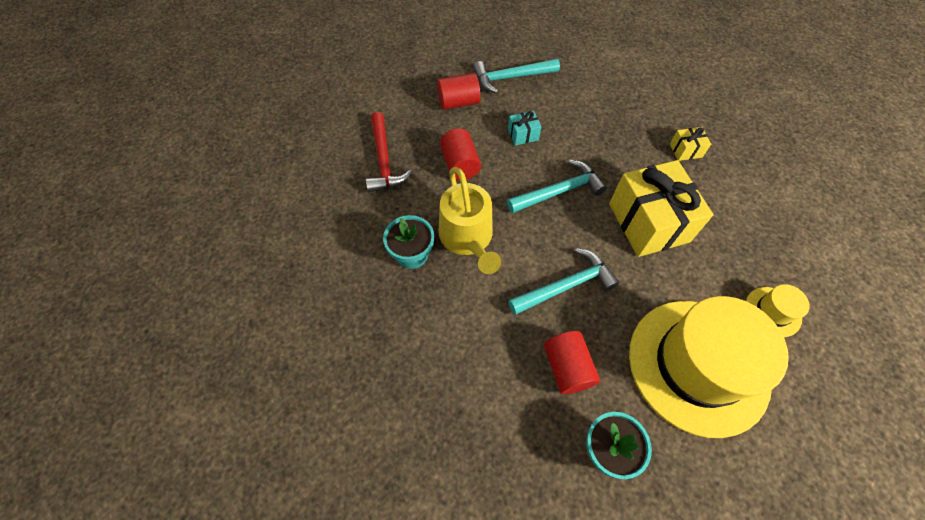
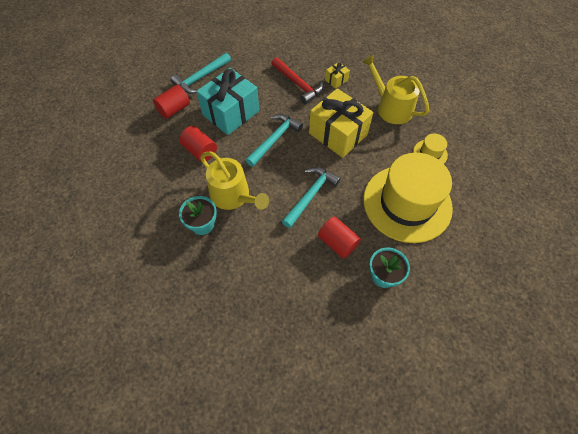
camera: 30 degrees left, 0 degrees up
red hammer [366,112,412,193] -> red hammer moved to [271,57,323,104]
turquoise gift [508,111,542,146] -> turquoise gift [196,68,259,135], size x2.32
none -> yellow watering can [362,54,429,124]

